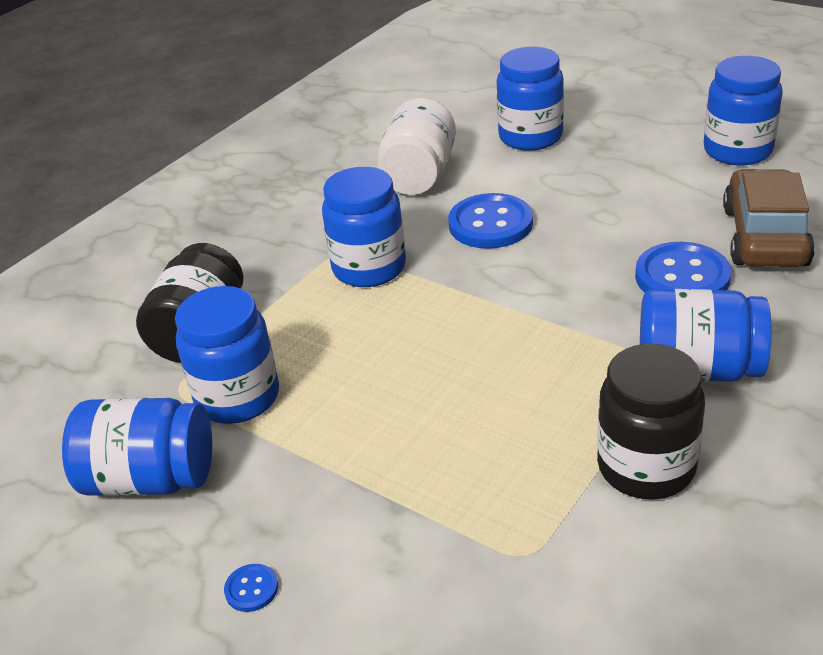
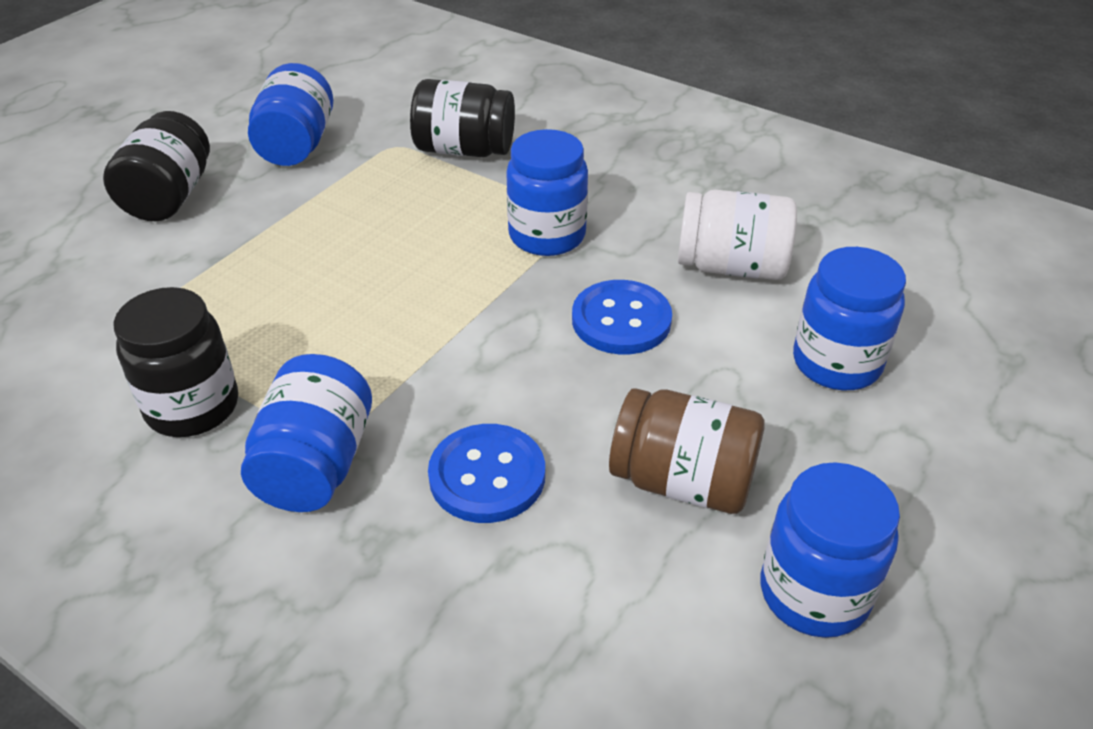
camera: 85 degrees right, 5 degrees up
blue jar [175,286,279,424] -> none
blue button [224,564,278,612] -> black jar [103,111,210,221]
brown car [723,169,815,267] -> none
none -> brown jar [609,388,765,514]

